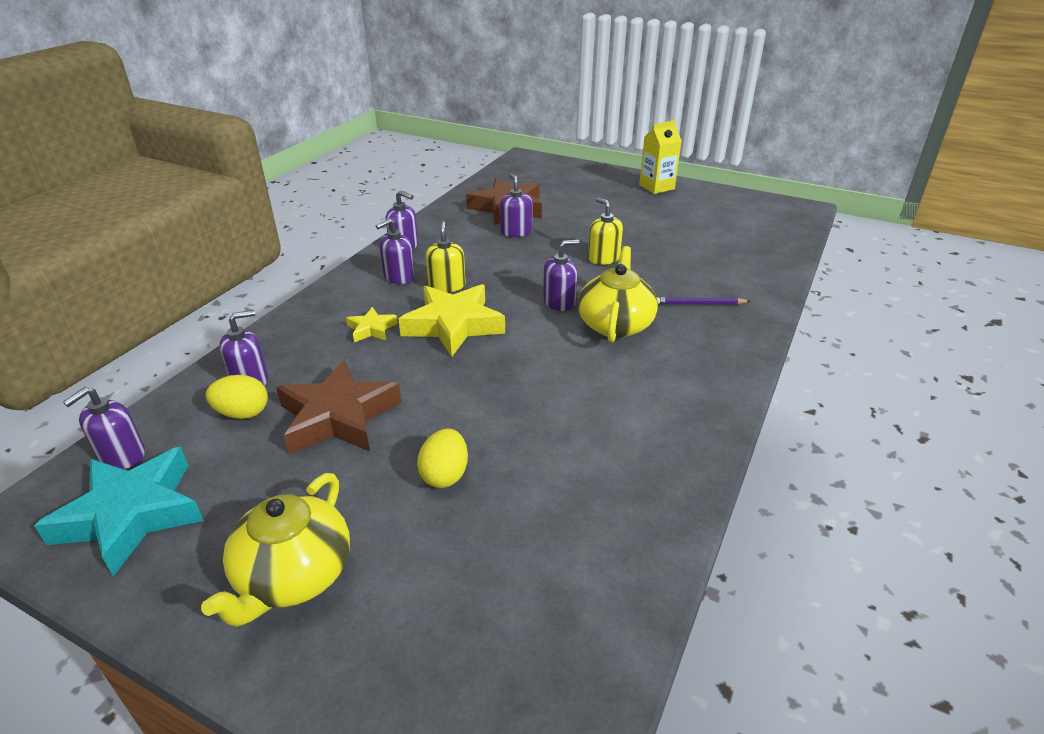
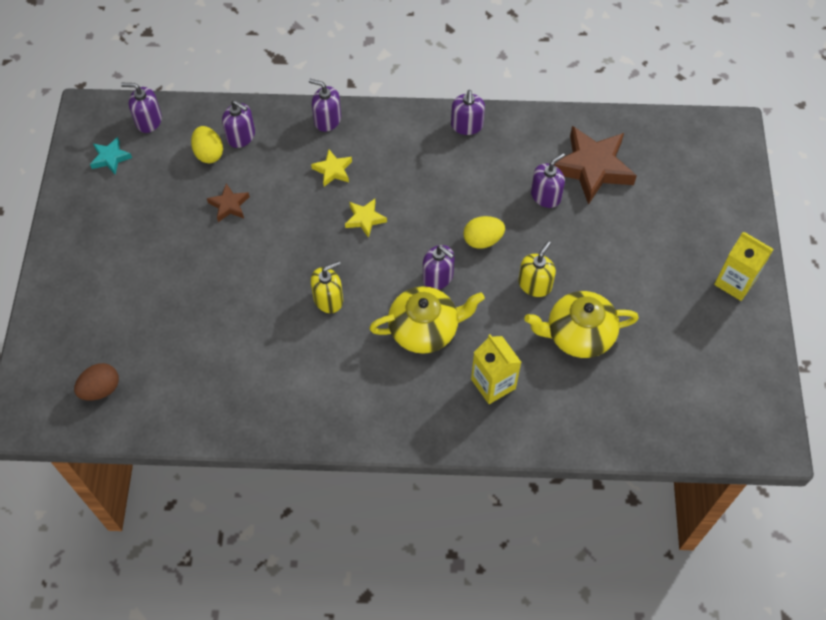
camera: 65 degrees right, 25 degrees up
turquoise star [34,447,204,576] -> turquoise star [90,137,132,174], size x0.49
yellow teapot [201,473,350,627] -> yellow teapot moved to [524,291,639,358]
brown star [276,359,401,454] -> brown star [207,183,250,222], size x0.49
purple soap dispenser [376,218,415,284] -> purple soap dispenser moved to [309,79,341,132]
yellow star [398,284,505,357] -> yellow star [345,199,387,238], size x0.49
yellow egg [417,429,468,488] -> yellow egg moved to [463,216,505,249]
yellow soap dispenser [426,220,466,292] -> yellow soap dispenser moved to [311,261,343,313]
purple pencil [657,297,750,304] -> yellow carton [471,334,521,404]
none -> brown egg [74,363,119,401]

